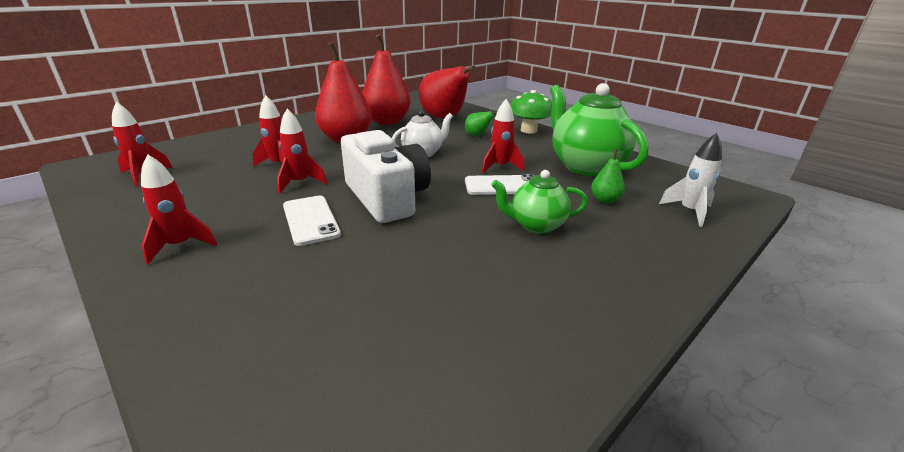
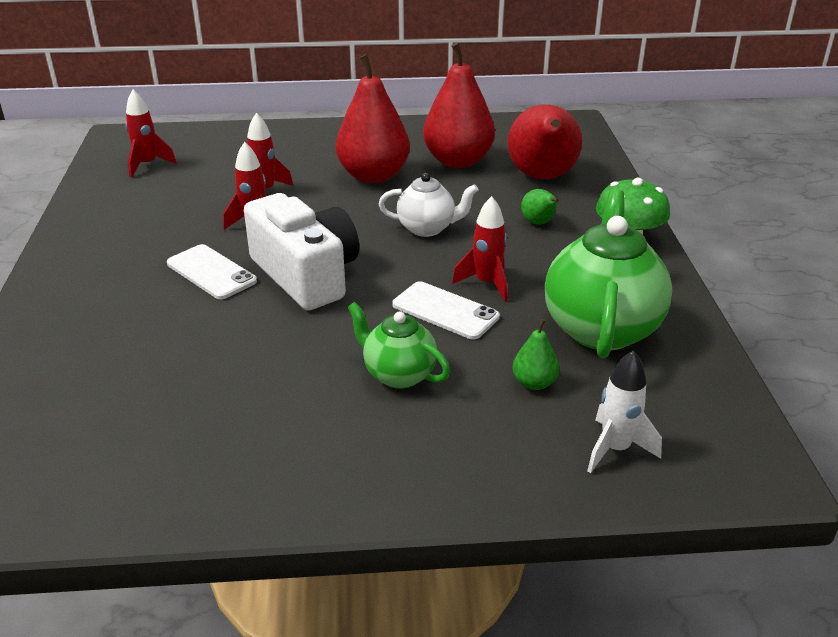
camera: 40 degrees right, 5 degrees up
red rocket [141,154,217,264] -> none
white phone [283,196,341,246] -> white phone turned 60 degrees counterclockwise [167,244,257,300]
white camera [341,130,431,223] -> white camera turned 45 degrees counterclockwise [244,193,359,310]

